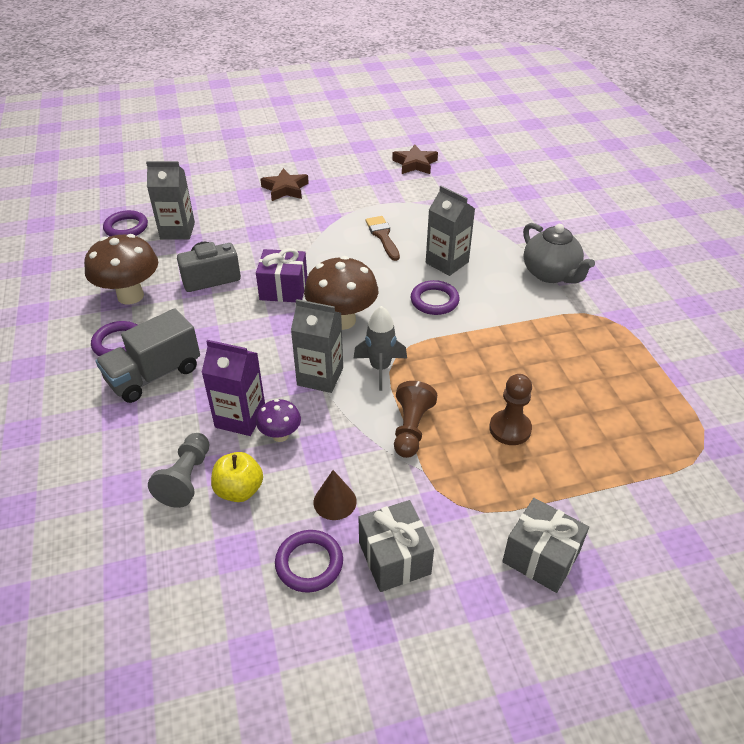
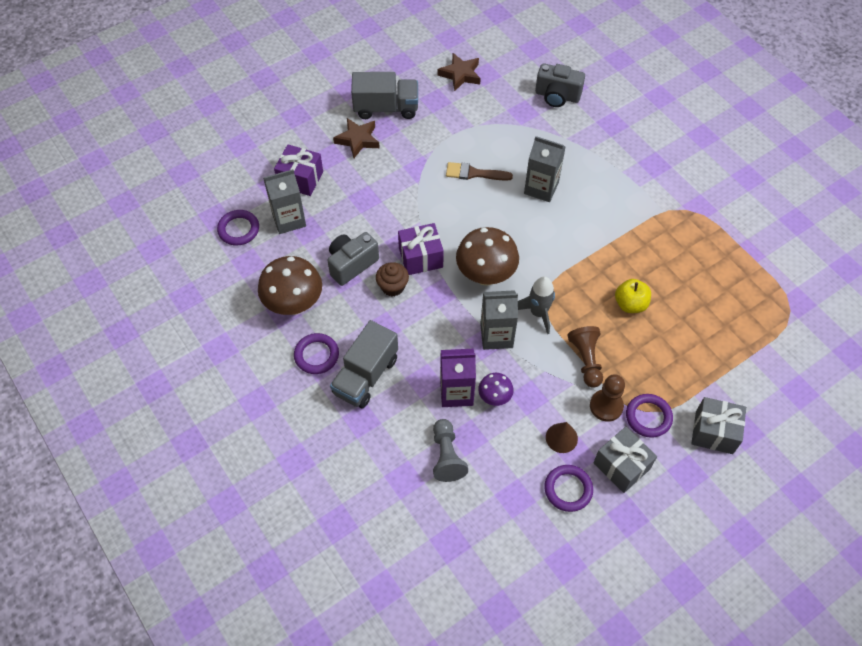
camera: 20 degrees left, 15 degrees up
yellow apple [211,452,263,502] -> yellow apple moved to [615,279,651,313]
brown brush [365,216,400,261] -> brown brush turned 45 degrees counterclockwise [446,162,513,181]
purple ring [411,280,459,315] -> purple ring moved to [626,394,673,438]
brown pawn [489,374,532,445] -> brown pawn moved to [590,374,625,422]
grey teapot [523,223,595,283] -> none
none -> purple gift [274,144,323,196]
none -> grey truck [351,72,418,119]
none -> brown cupcake [376,262,409,296]
none -> grey camera [535,63,585,107]

